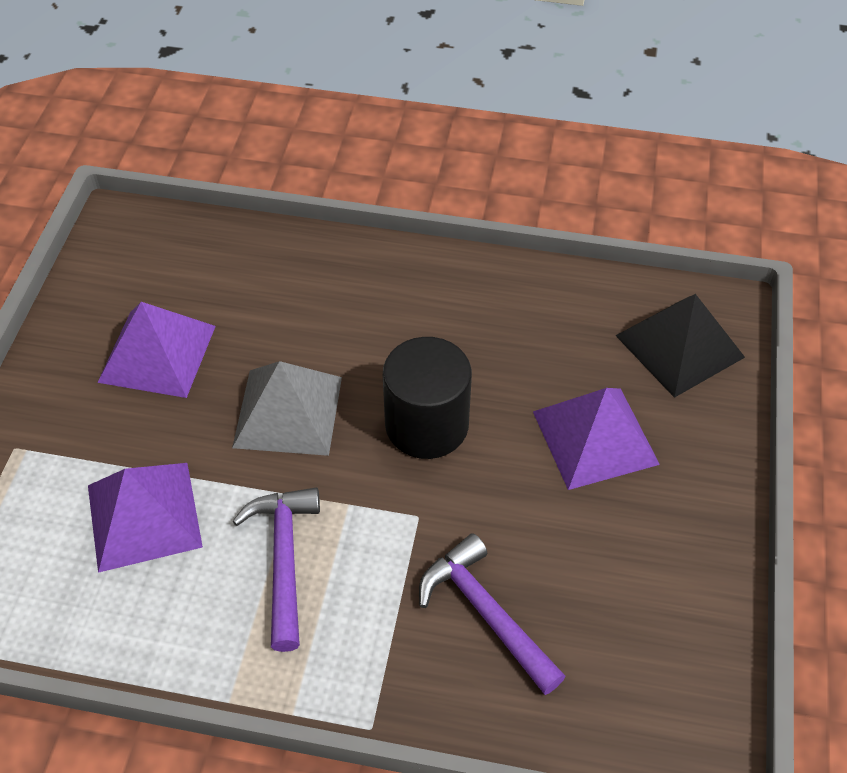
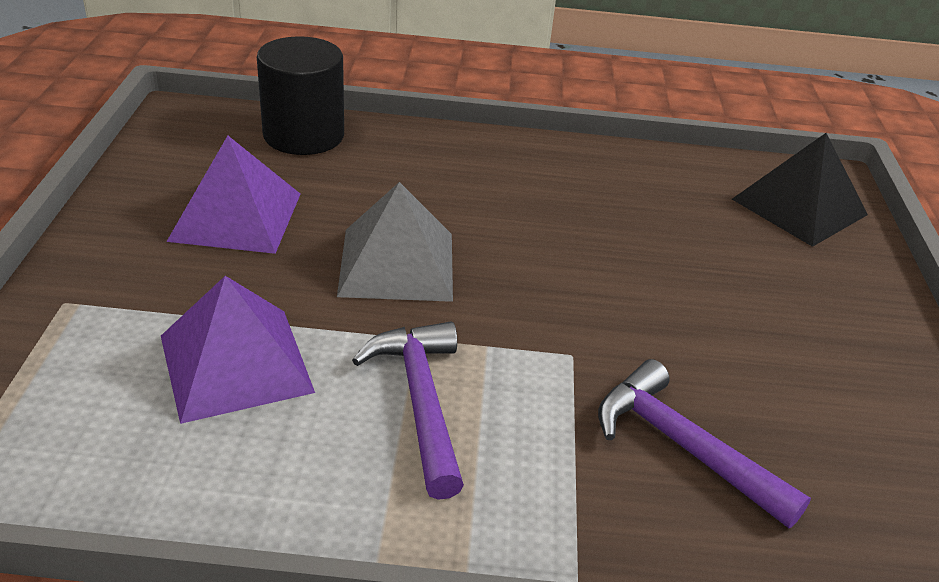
camera: 10 degrees left, 15 degrees down
black cylinder [383,337,472,459] -> black cylinder moved to [257,36,344,155]
purple pyramid [533,388,660,490] -> none

